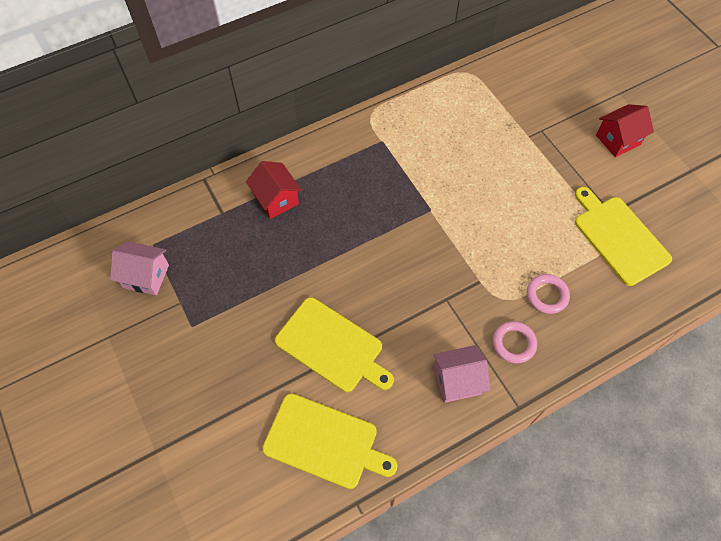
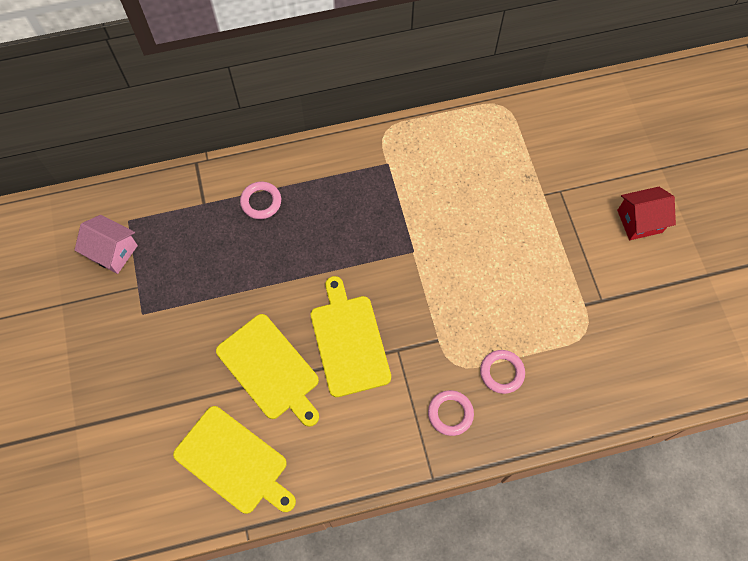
camera: 15 degrees right, 5 degrees up
red house [246,161,302,219] -> pink ring [240,181,281,219]
pink house [433,345,490,403] -> none
yellow cutting board [575,187,672,286] -> yellow cutting board moved to [311,276,391,397]

